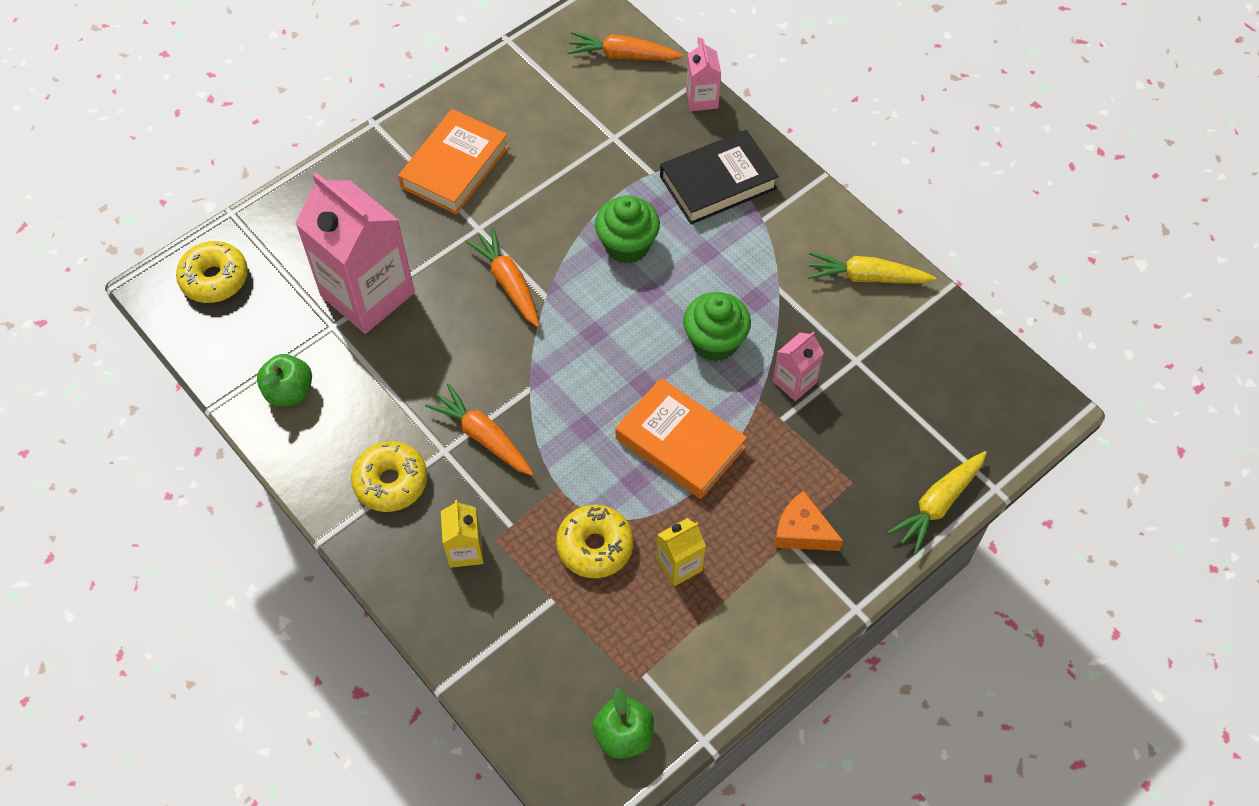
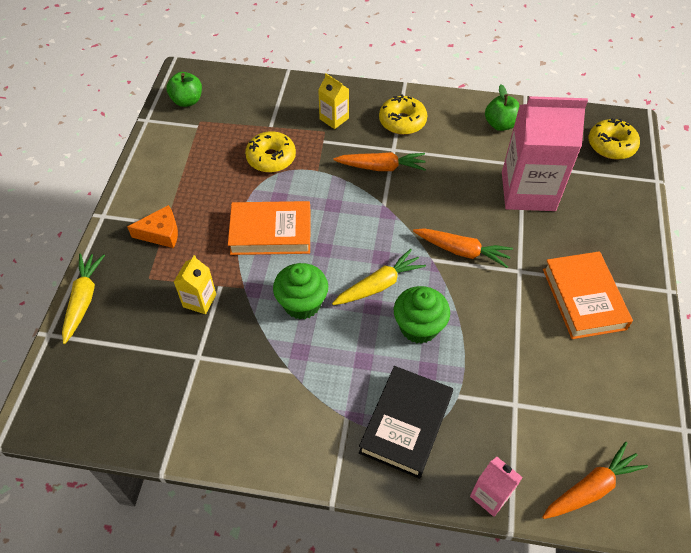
camera: 140 degrees right, 5 degrees down
yellow carton [657,518,706,586] -> yellow carton moved to [174,255,216,314]
pink carton [773,331,824,401] -> none
yellow carrot [808,252,936,284] -> yellow carrot moved to [332,249,426,305]

